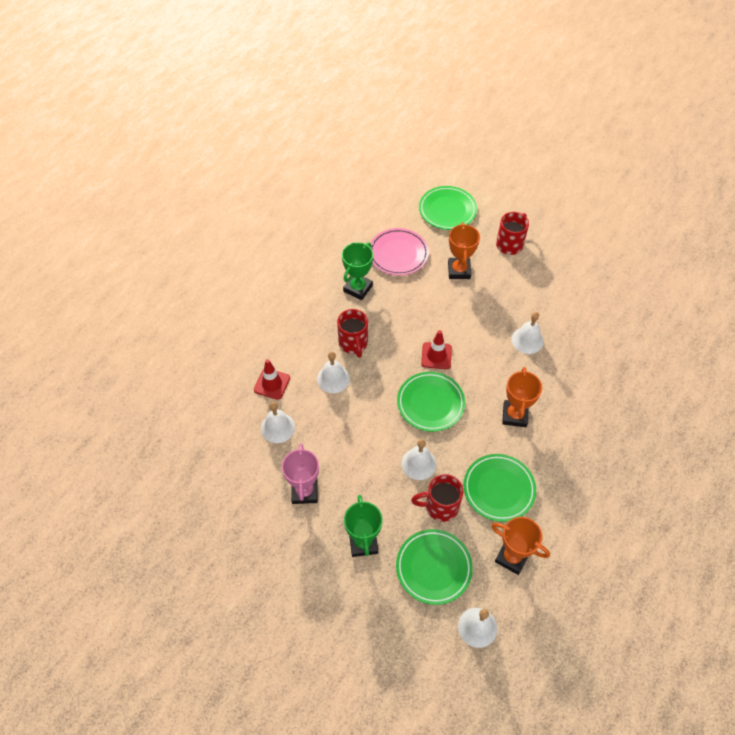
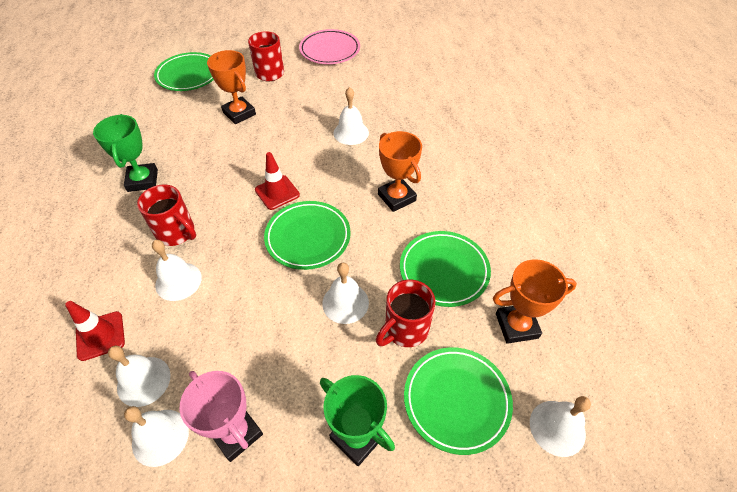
camera: 40 degrees left, 5 degrees down
pink plate [371,228,429,275] -> pink plate moved to [299,29,360,64]
none -> white bell [124,406,189,467]

